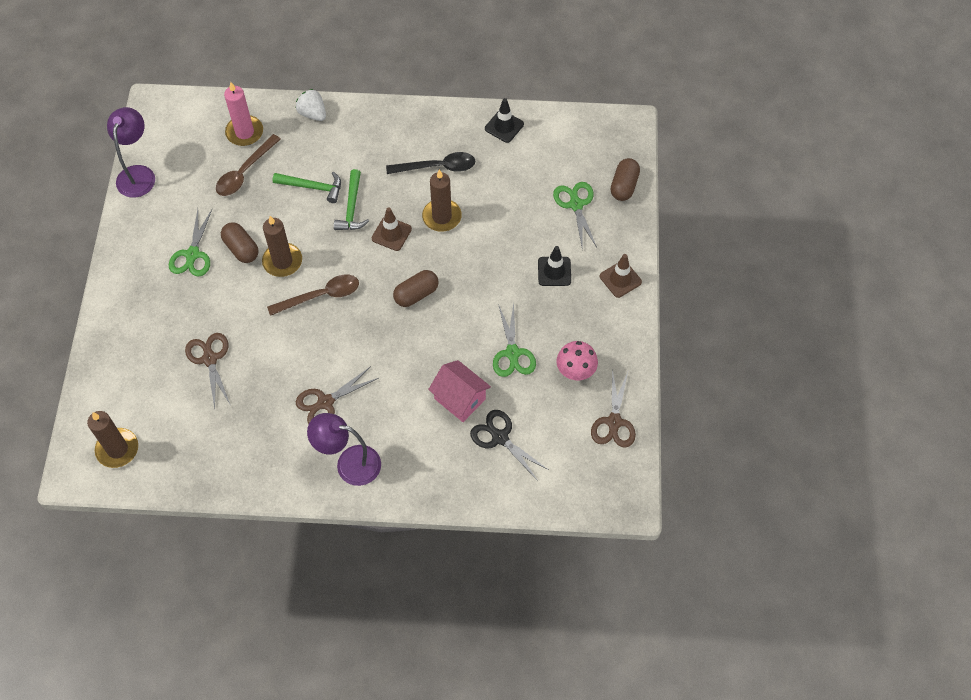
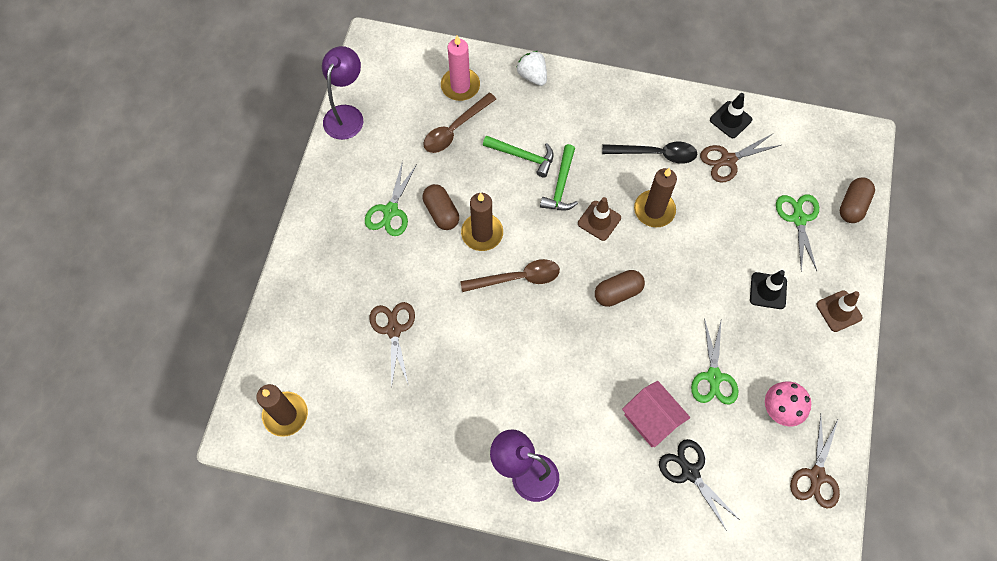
camera: 10 degrees right, 5 degrees up
brown scissors [296,367,379,424] -> brown scissors moved to [700,134,781,183]

